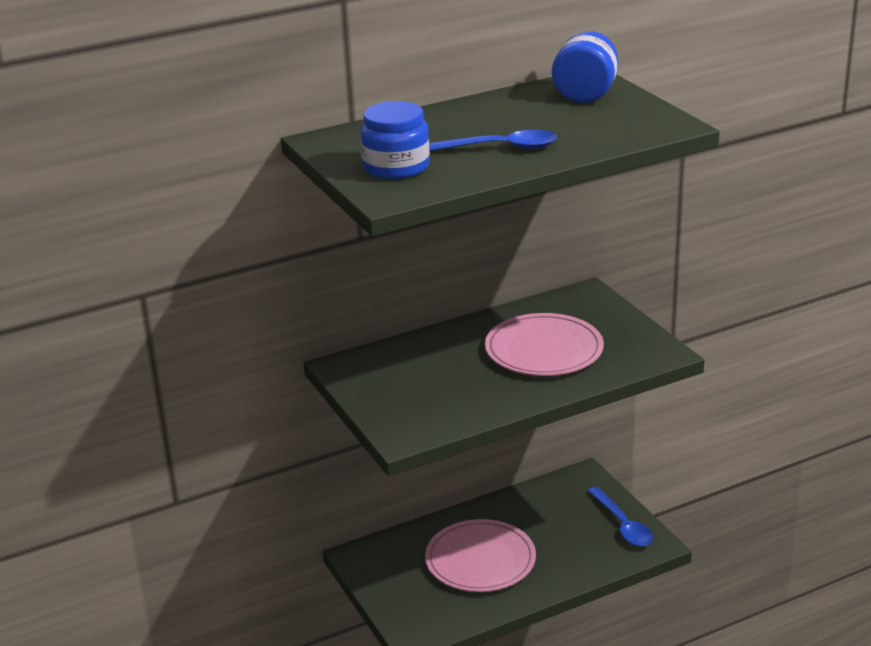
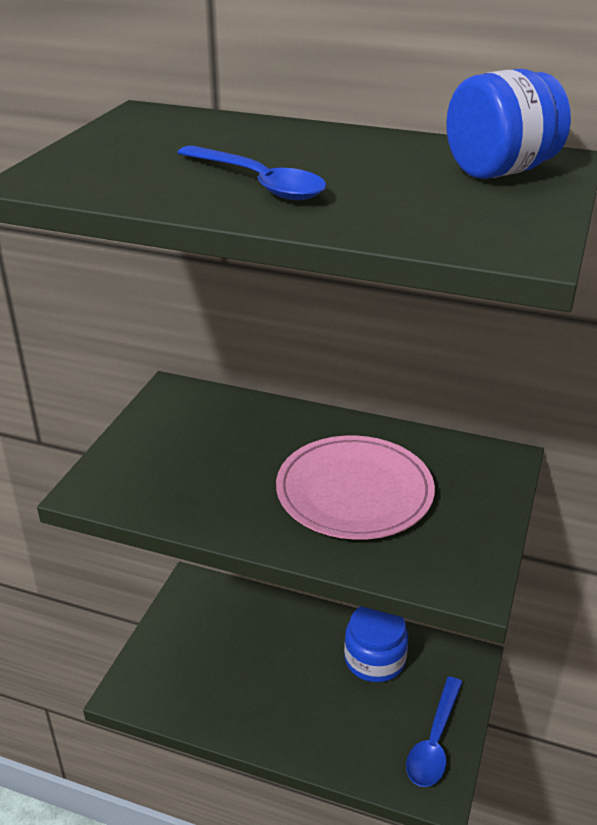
camera: 45 degrees right, 5 degrees up
blue jar [360,101,430,179] -> blue jar moved to [344,606,408,682]
pink plate [425,519,536,592] -> none

